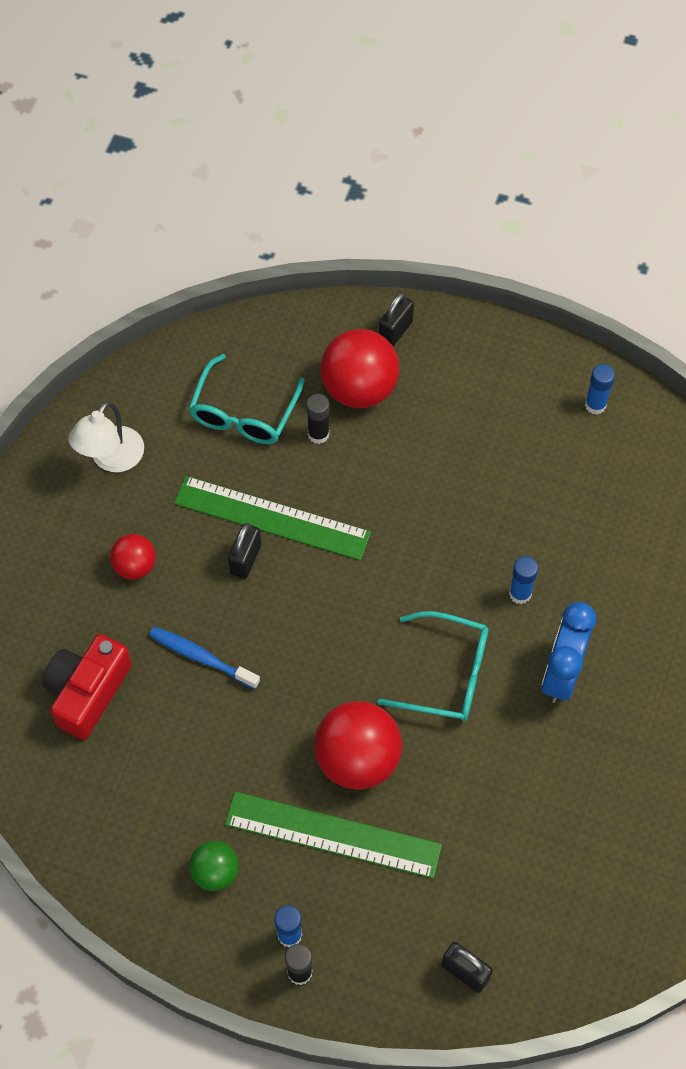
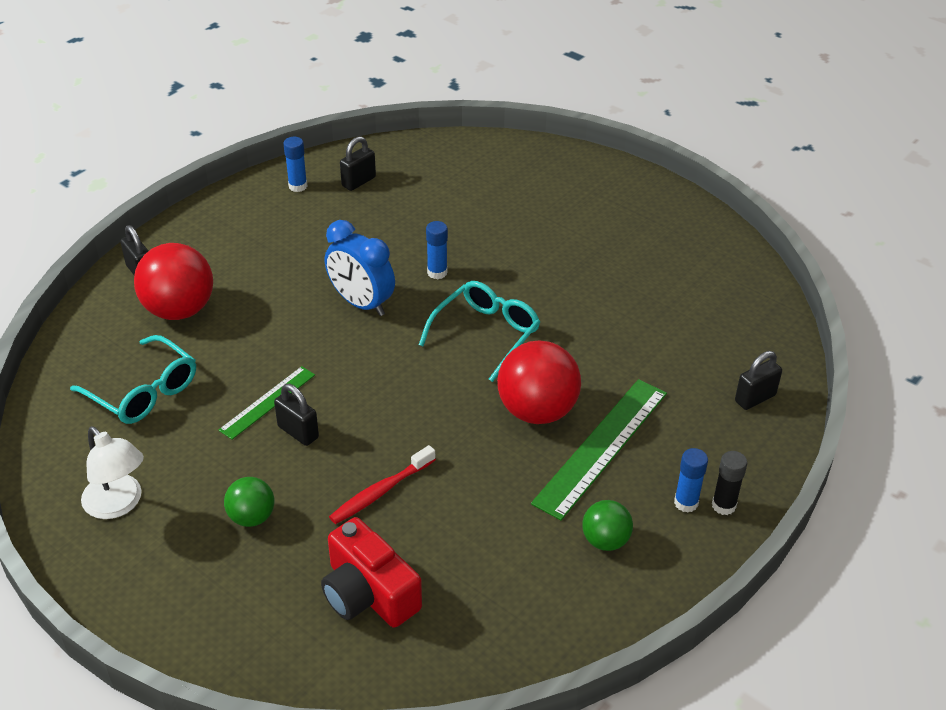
camera: 70 degrees left, 20 degrees down
red ball [110,534,156,580] -> green ball [224,477,274,527]
blue toothbrush [149,627,260,689] -> red toothbrush [329,445,436,524]
green ruler [174,476,371,561] -> green ruler [219,366,315,440], size x0.58
black glue stick [306,394,330,444] -> none
blue clock [542,602,596,703] -> blue clock moved to [325,220,395,316]
none -> black padlock [340,136,376,191]

